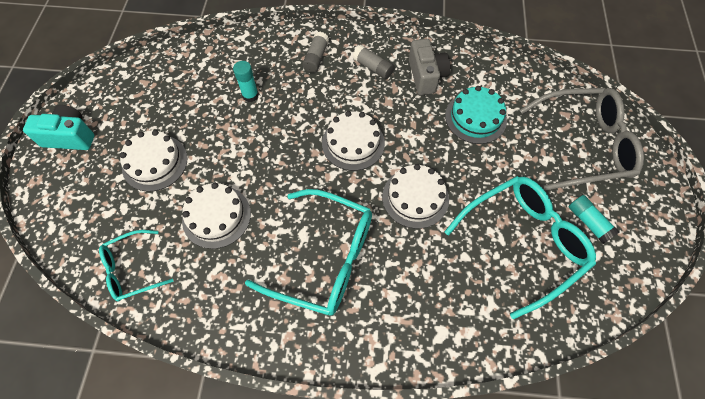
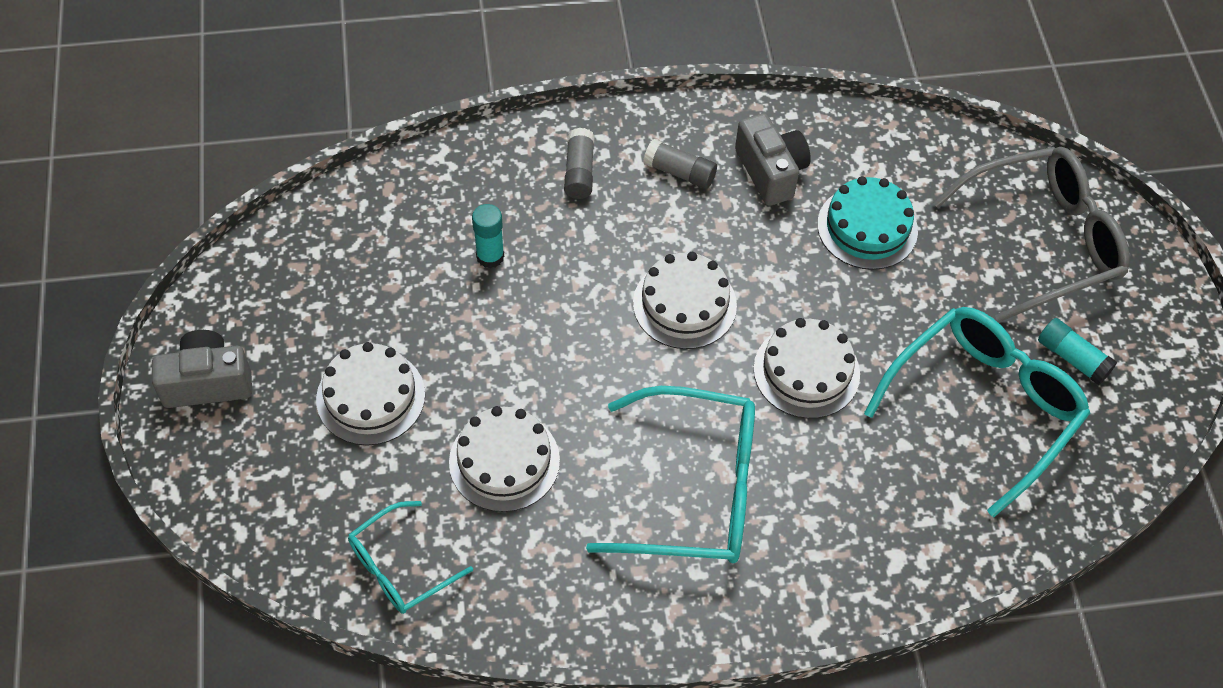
camera: 15 degrees left, 5 degrees down
turquoise camera [23,105,94,150] -> grey camera [152,330,252,408]

